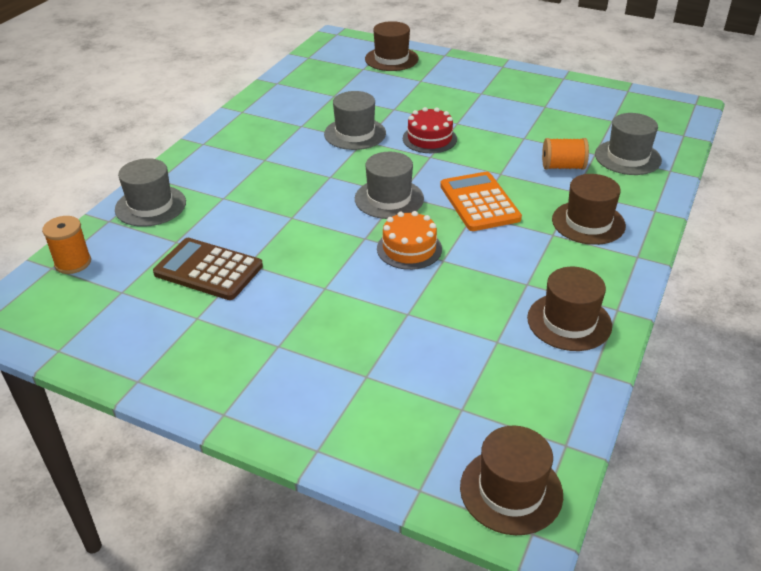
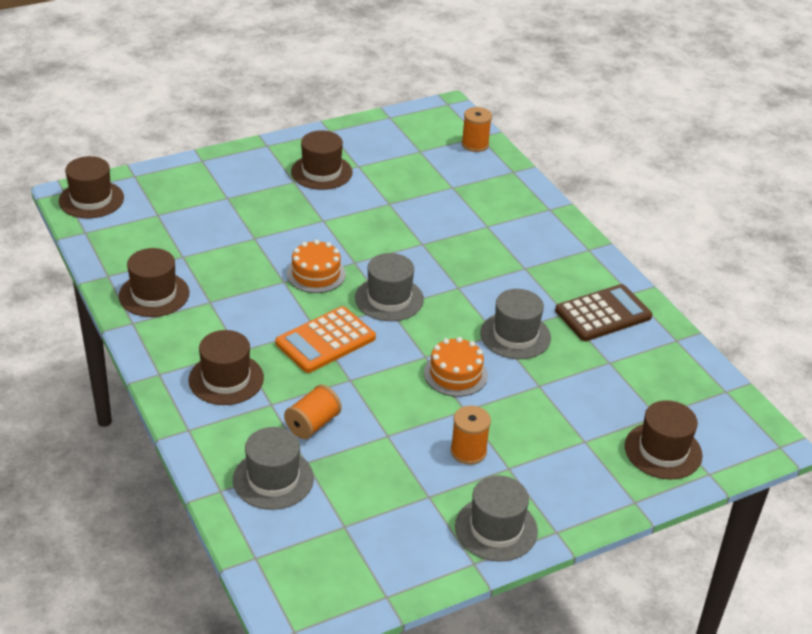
camera: 125 degrees right, 0 degrees up
grey hat [115,158,186,227] -> grey hat moved to [455,476,538,562]
brown calculator [153,238,263,300] -> brown calculator moved to [555,284,652,341]
red cake [403,107,457,153] -> orange cake [424,337,488,397]
orange calculator [440,172,522,231] -> orange calculator turned 120 degrees clockwise [275,306,376,373]
none -> brown hat [291,131,352,190]
none -> orange spool [450,406,491,465]

